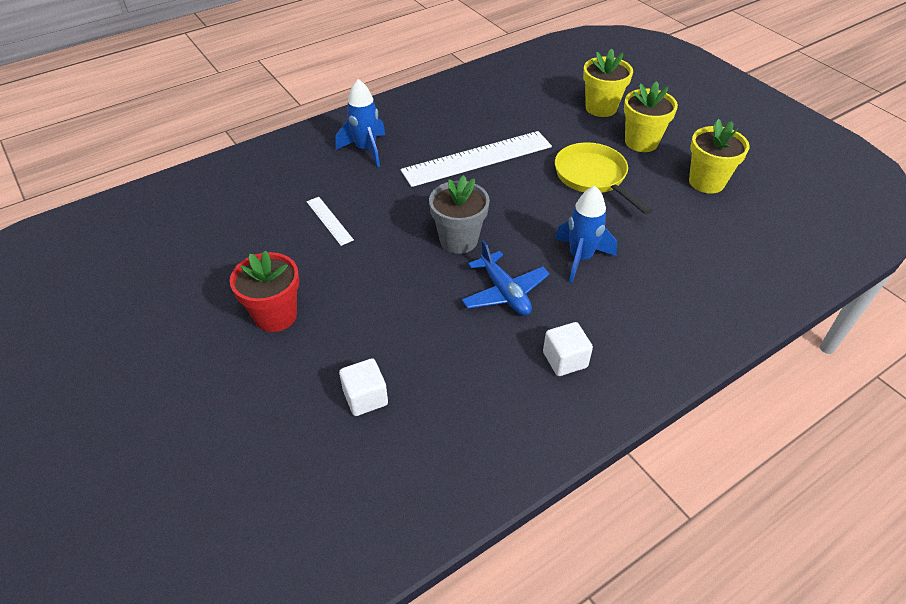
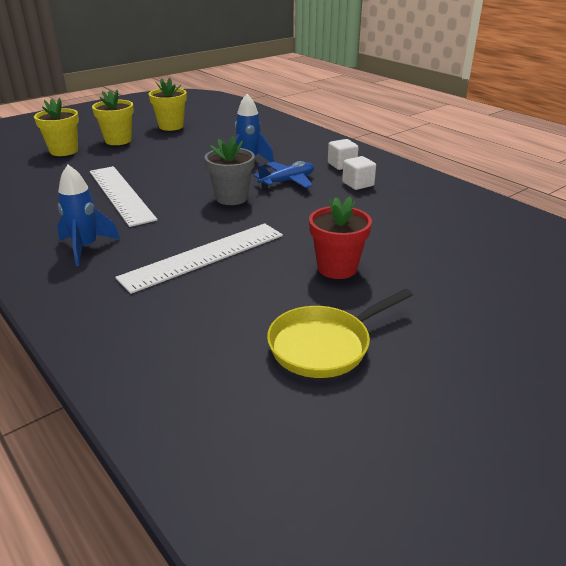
camera: 95 degrees left, 15 degrees down
white ruler [307,197,354,246] -> white ruler [115,223,283,294], size x2.19
white cube [339,358,388,416] -> white cube moved to [342,156,376,190]
yellow pan [555,142,652,214] -> yellow pan moved to [267,289,413,378]

